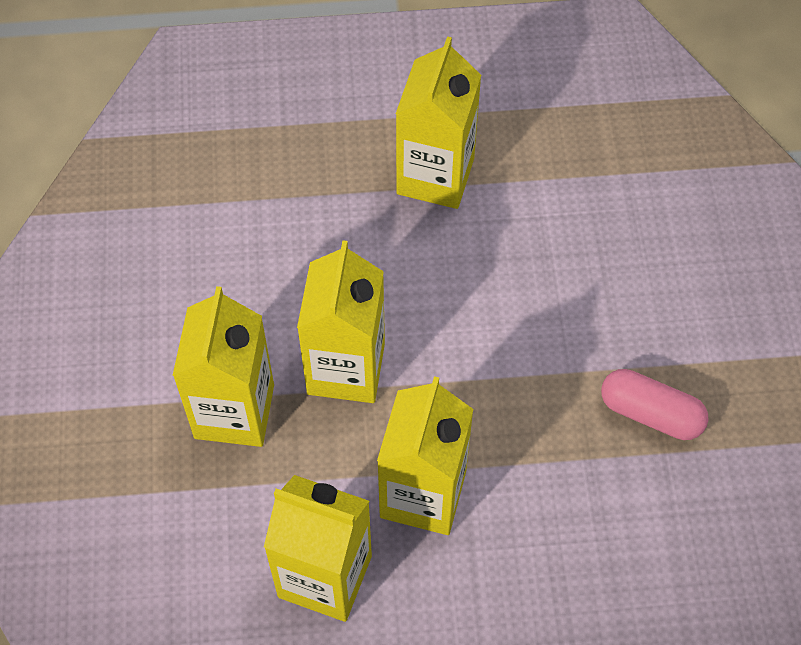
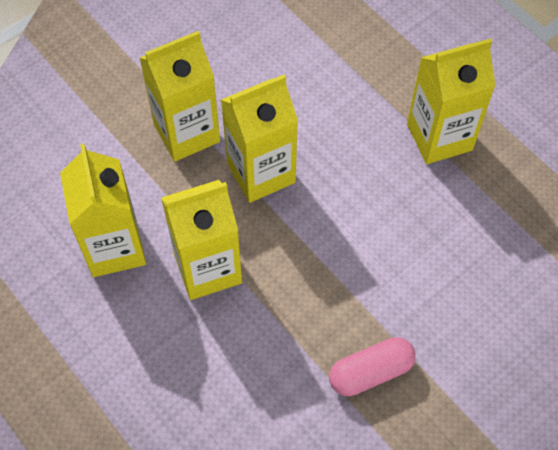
camera: 55 degrees right, 0 degrees up
pink capsule [601,369,709,440] -> pink capsule turned 75 degrees clockwise [329,337,416,396]

